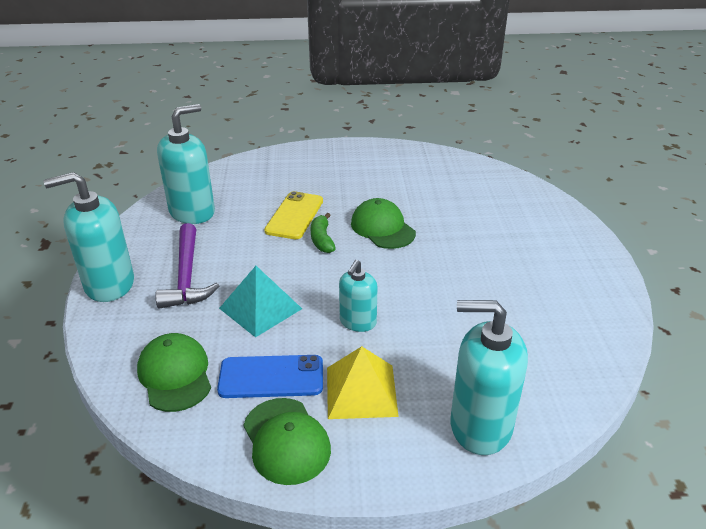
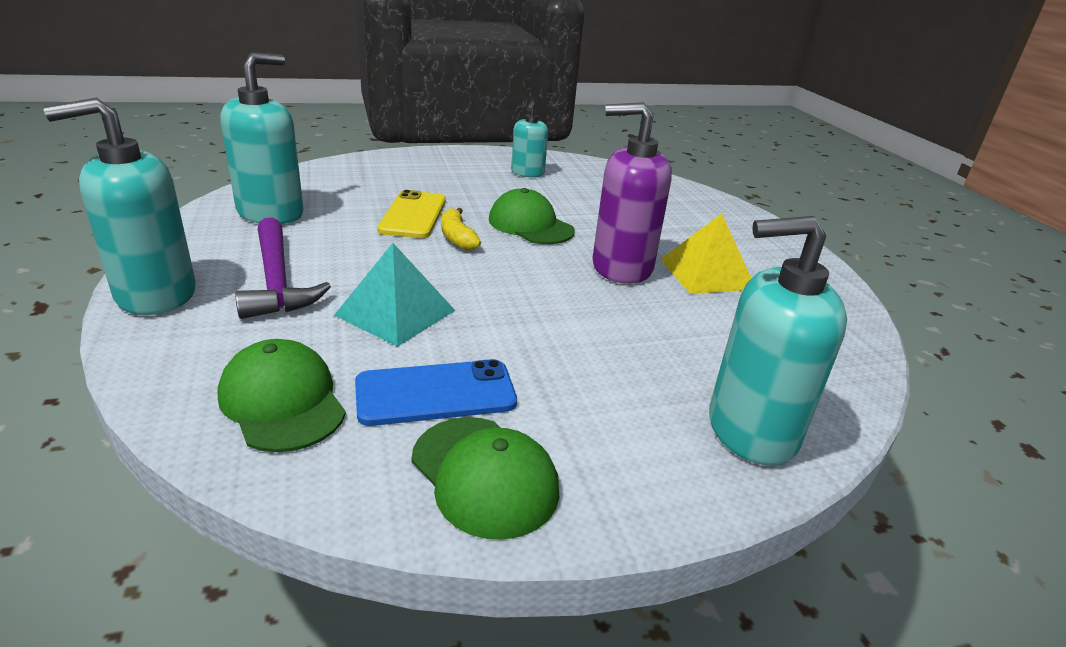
camera: 15 degrees left, 5 degrees down
green banana [311,213,336,253] -> yellow banana [441,208,481,250]
yellow pyramid [327,346,399,419] -> yellow pyramid moved to [660,213,751,294]
turquoise soap dispenser [339,260,378,332] -> turquoise soap dispenser moved to [511,101,548,177]
none -> purple soap dispenser [593,102,672,284]

